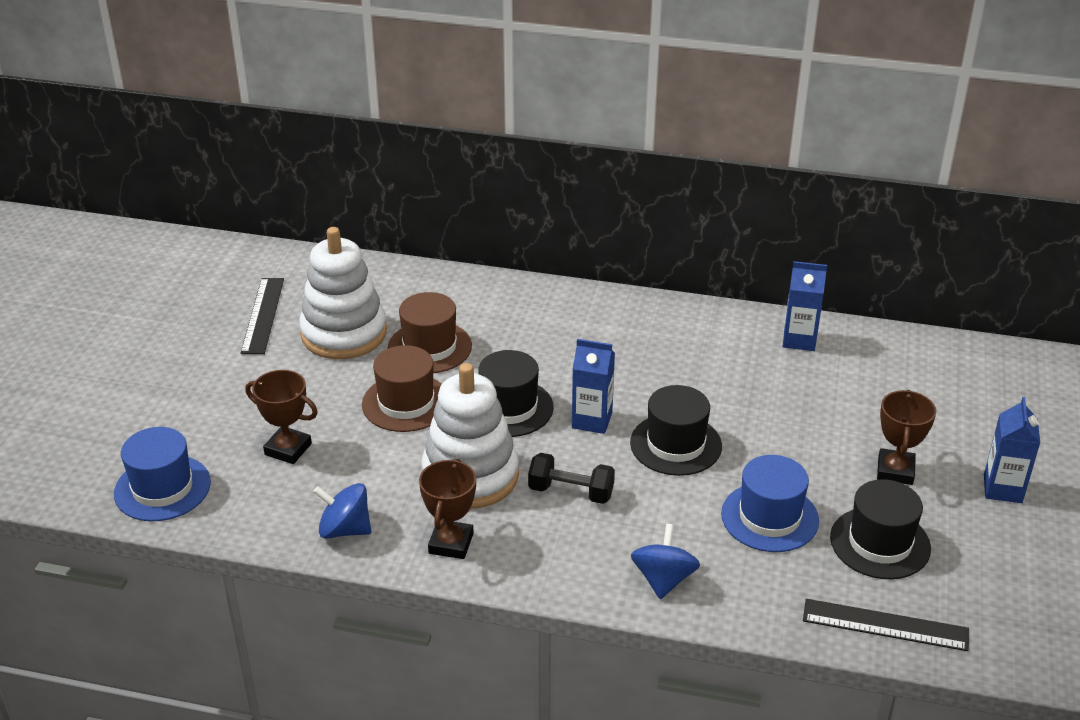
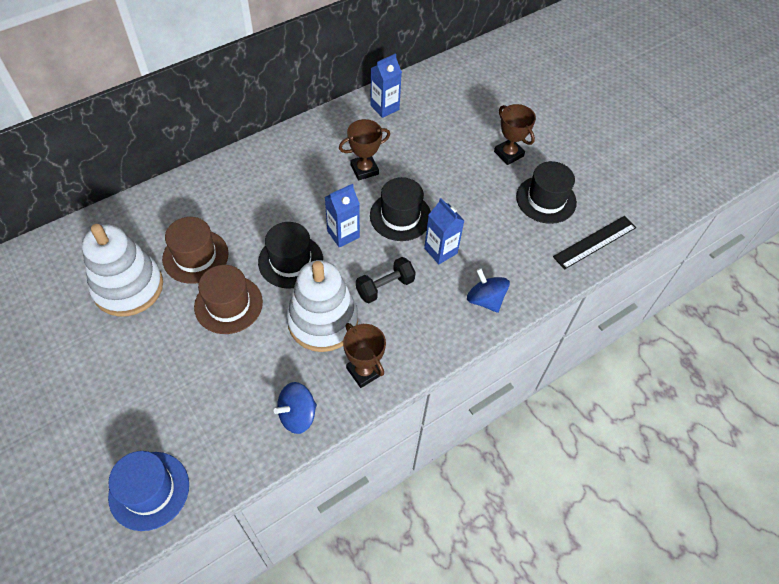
camera: 50 degrees left, 20 degrees up
black ruler [241,278,284,354] -> none
brown trophy [246,370,318,464] -> brown trophy moved to [339,119,390,180]
blue hat [721,455,819,552] -> none
blue carton [984,397,1040,503] -> blue carton moved to [424,198,465,264]

